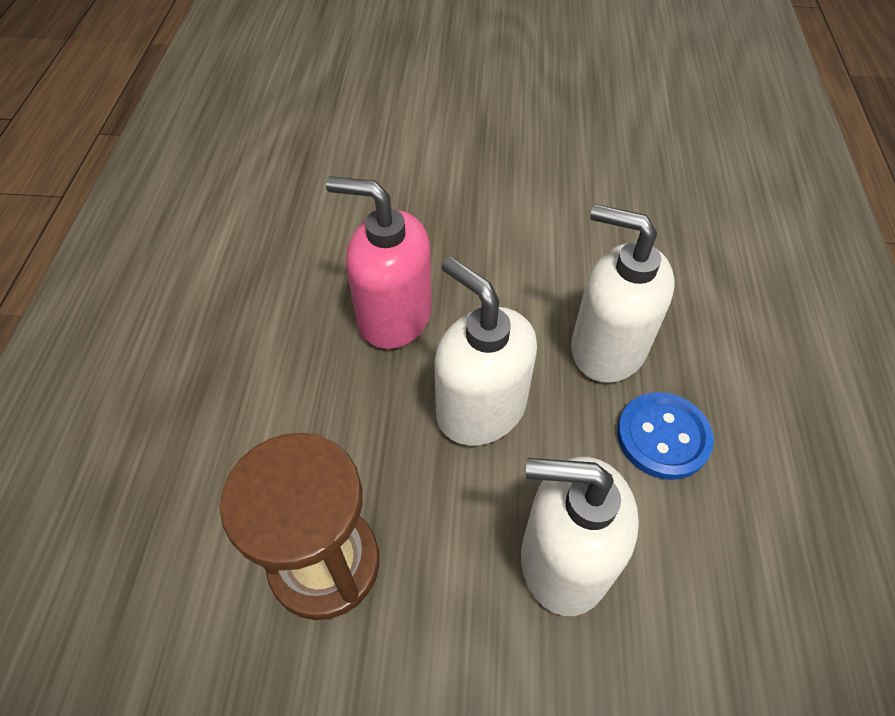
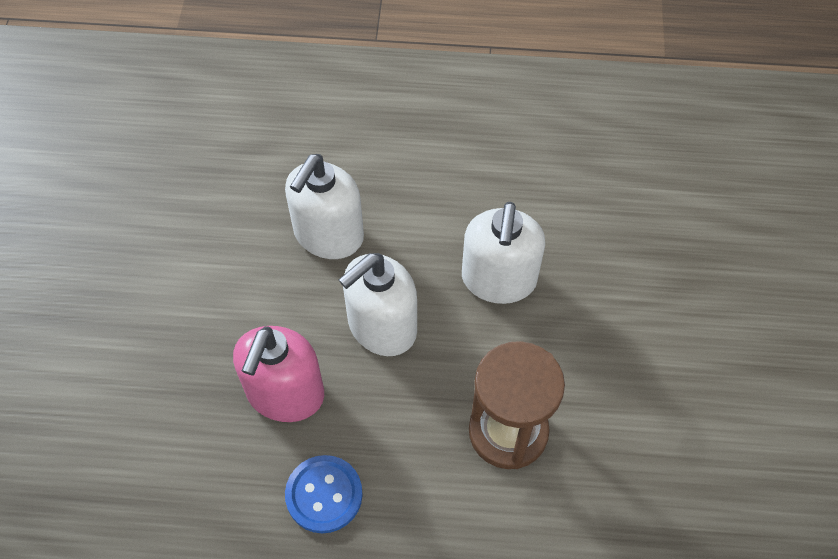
camera: 90 degrees left, 5 degrees up
blue button [617,392,714,480] -> blue button moved to [285,455,363,533]

